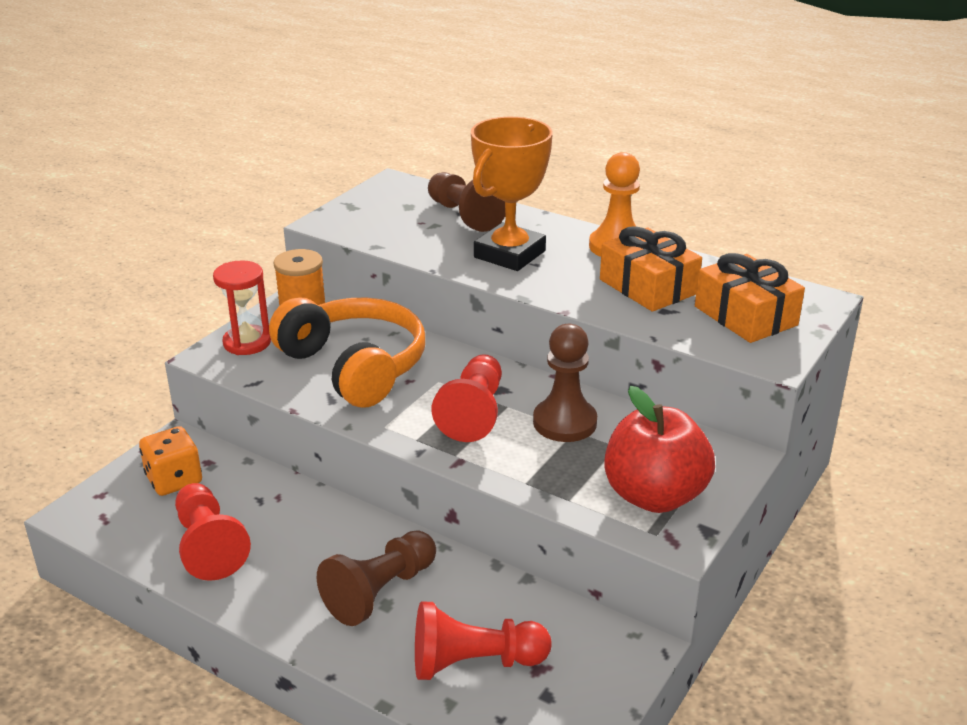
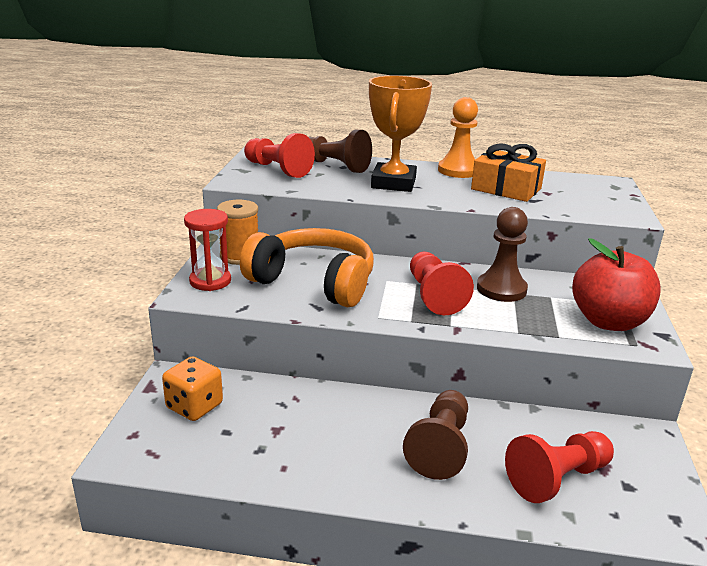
camera: 25 degrees left, 5 degrees down
red pawn [175,483,251,581] -> red pawn moved to [244,133,315,178]
orange gift [695,253,805,343] -> none

